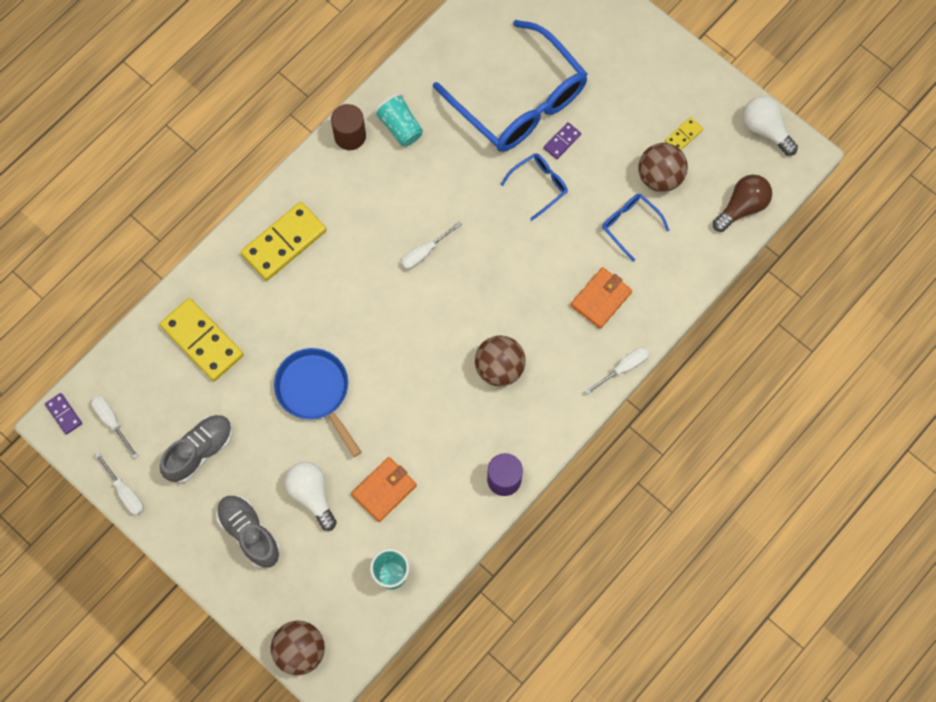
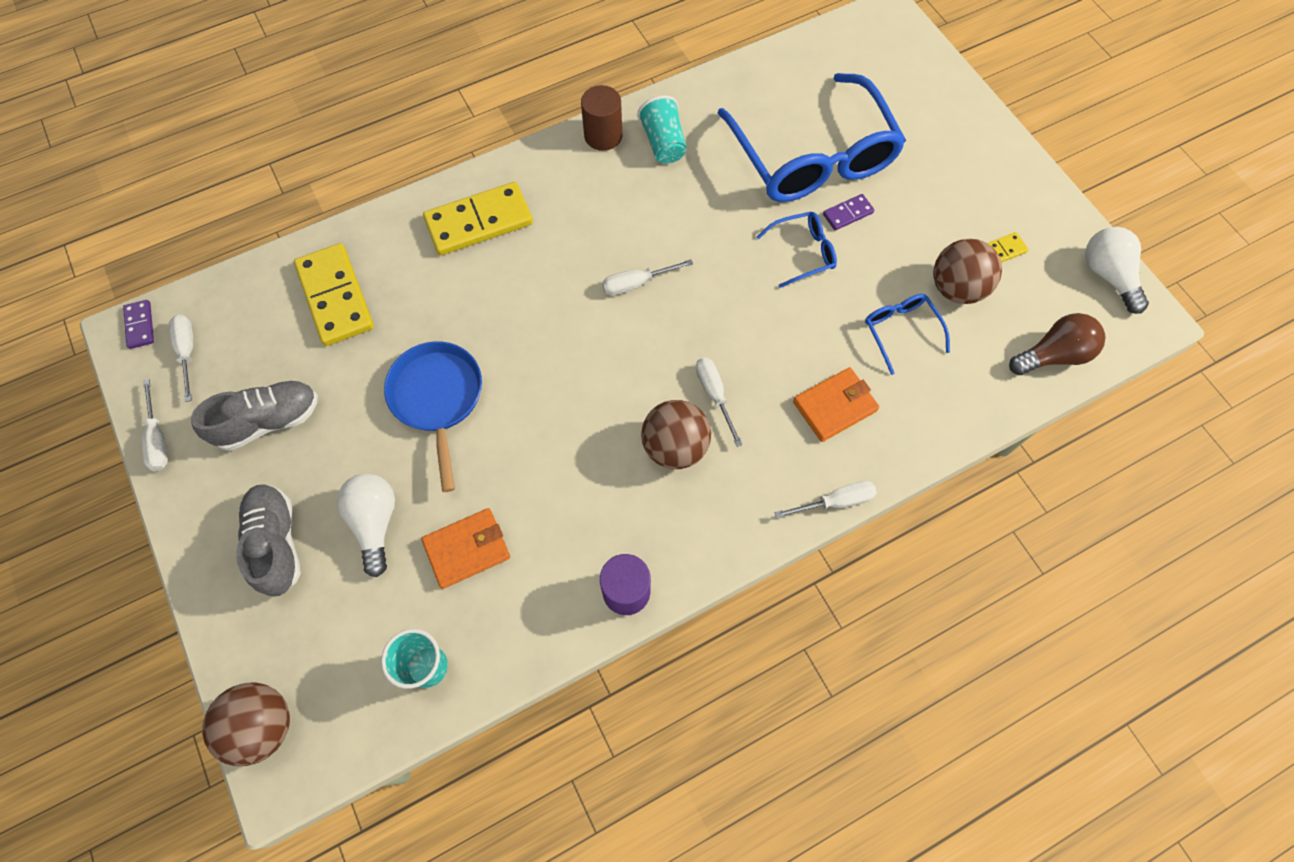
camera: 20 degrees right, 5 degrees down
none -> white screwdriver [696,357,743,447]

